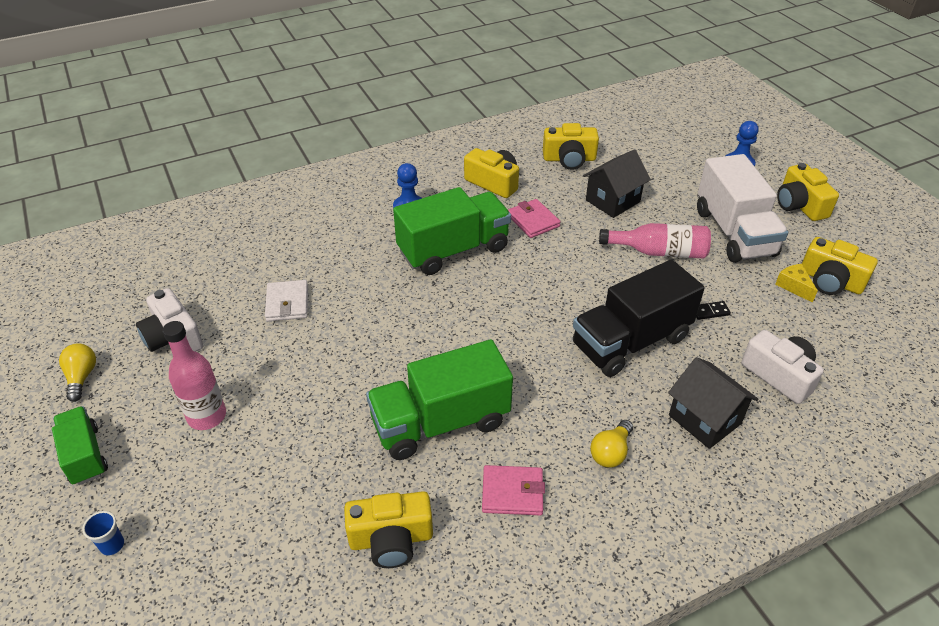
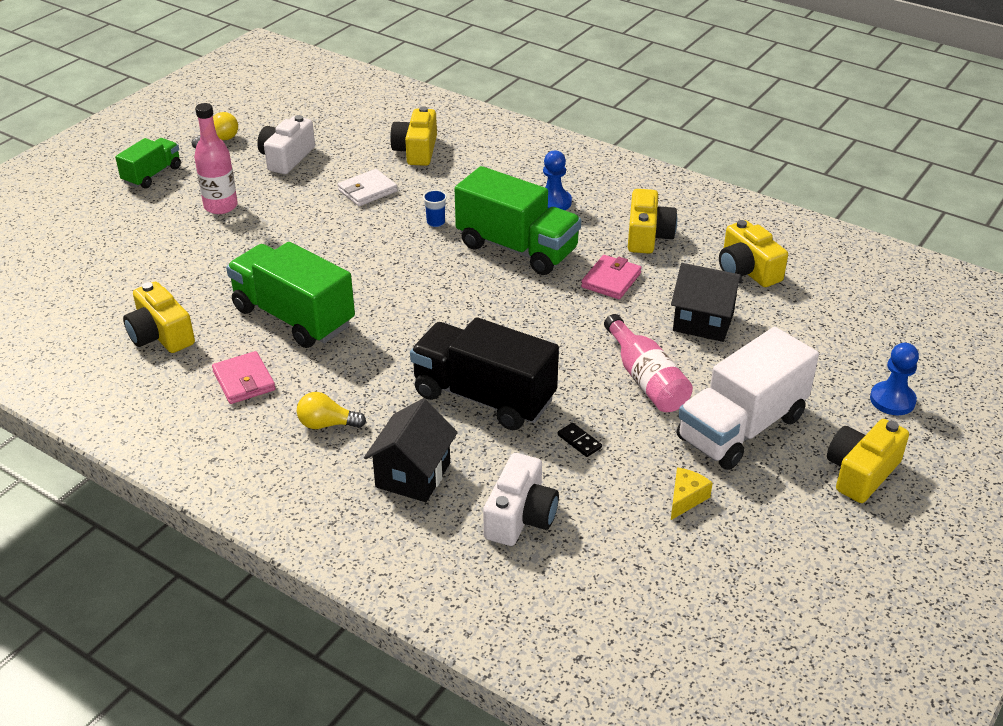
camera: 60 degrees right, 5 degrees down
blue cup [82,511,124,556] -> blue cup moved to [423,190,447,227]
yellow camera [802,237,878,295] -> yellow camera moved to [390,106,437,166]

